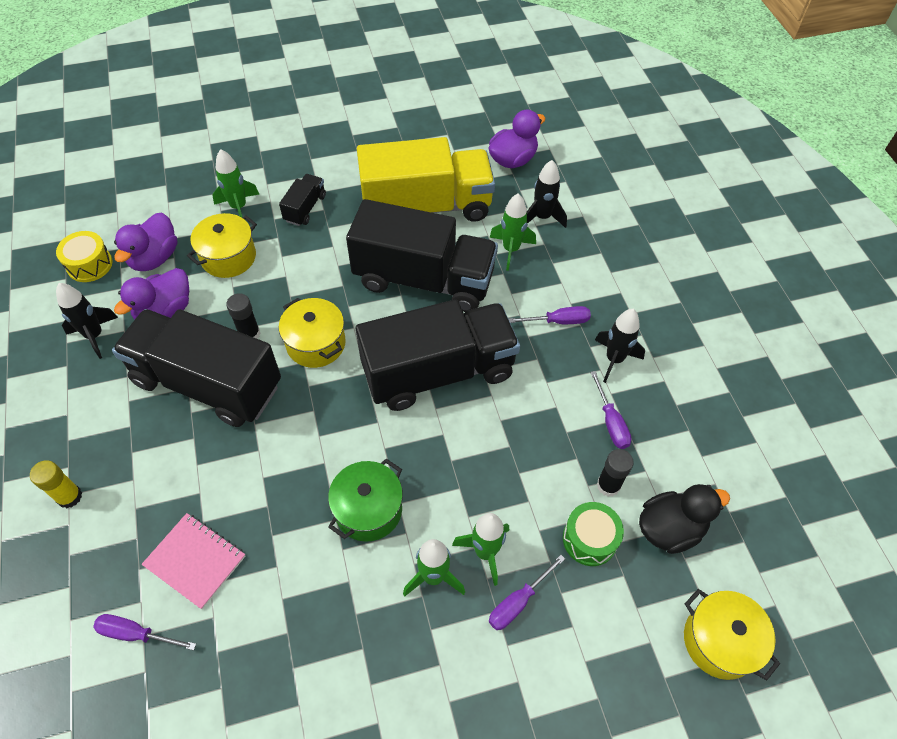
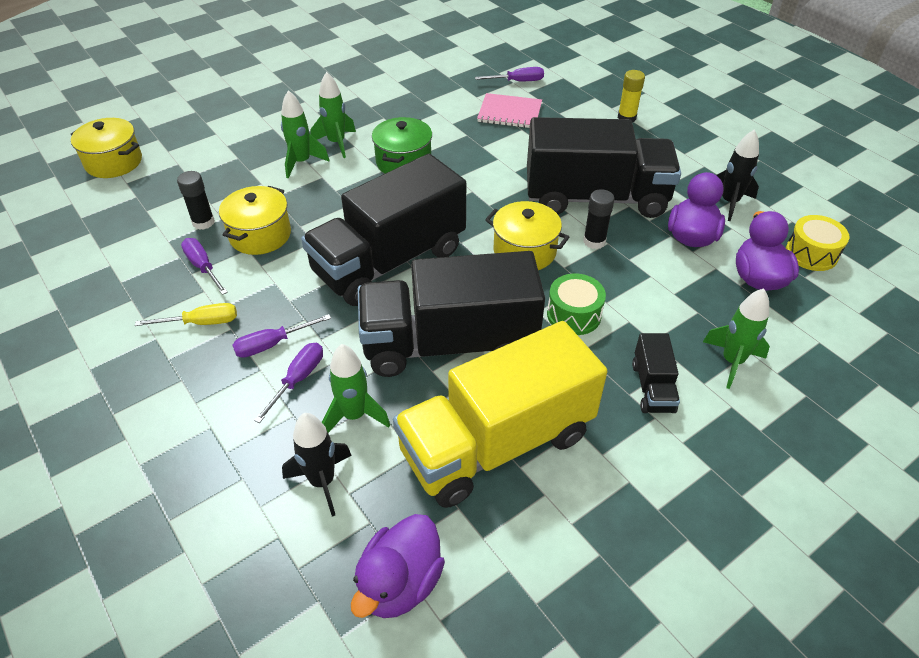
camera: 160 degrees right, 10 degrees down
yellow pot [187,213,257,278] -> yellow pot moved to [219,186,291,255]
purple screwdriver [489,555,565,630] -> purple screwdriver moved to [254,343,323,423]
green drum [563,502,624,566] -> green drum moved to [547,274,606,335]
black rocket [595,309,645,383] -> yellow screwdriver [135,303,237,326]
black duck [639,484,730,554] -> none

